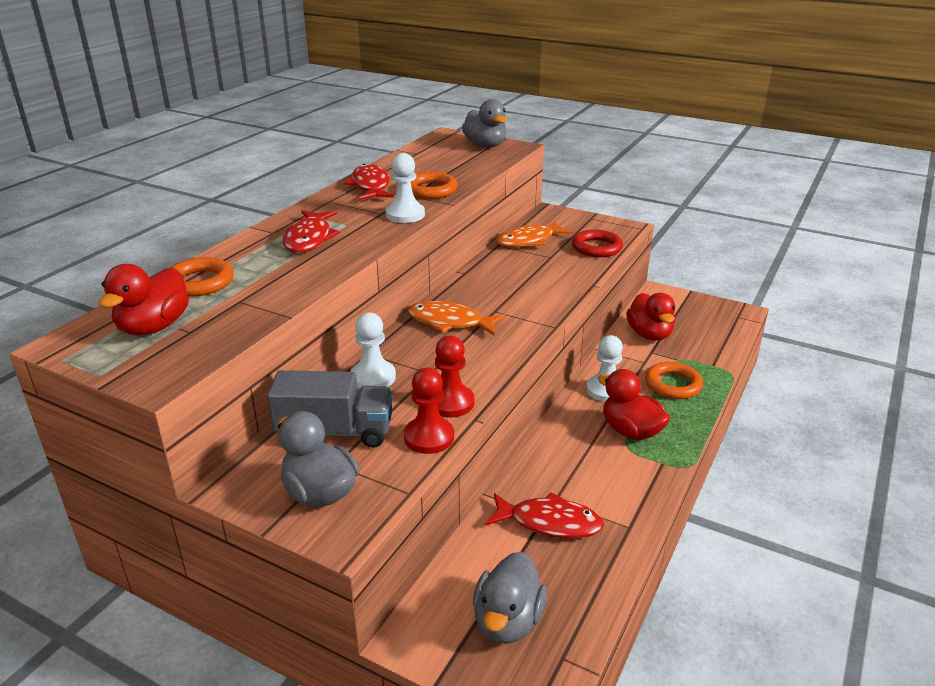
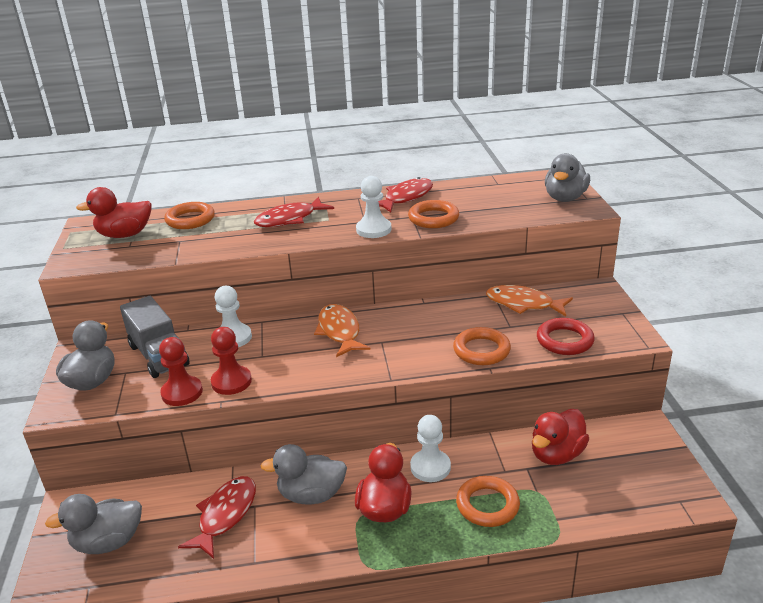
camera: 55 degrees right, 0 degrees up
red fish [485,492,604,539] -> red fish turned 135 degrees counterclockwise [178,476,256,559]
none -> grey duck [261,444,347,505]
none -> orange ring [453,327,511,365]

